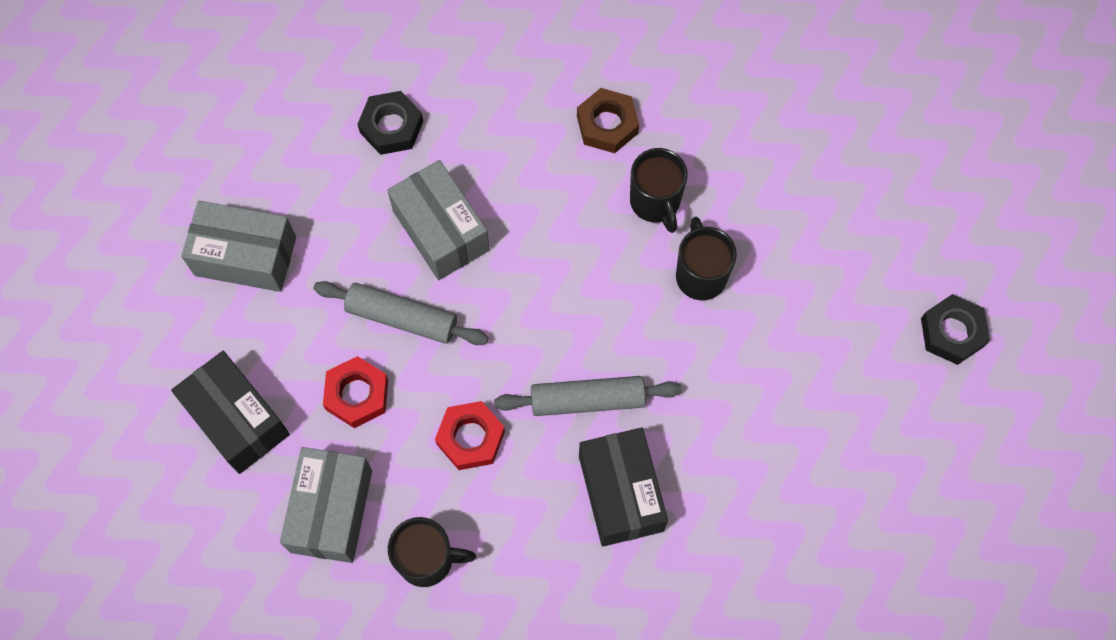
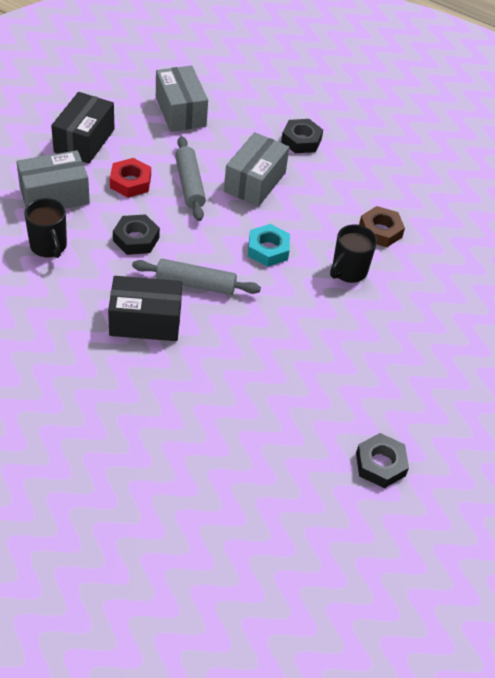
camera: 55 degrees right, 20 degrees down
red nut [435,401,505,470] -> black nut [113,214,160,255]
grey rolling pin [494,376,682,416] -> grey rolling pin turned 45 degrees counterclockwise [132,259,261,295]
black box [579,428,668,547] -> black box turned 45 degrees clockwise [108,276,182,341]
black mug [676,217,737,300] -> none
none -> turquoise nut [248,224,290,267]

